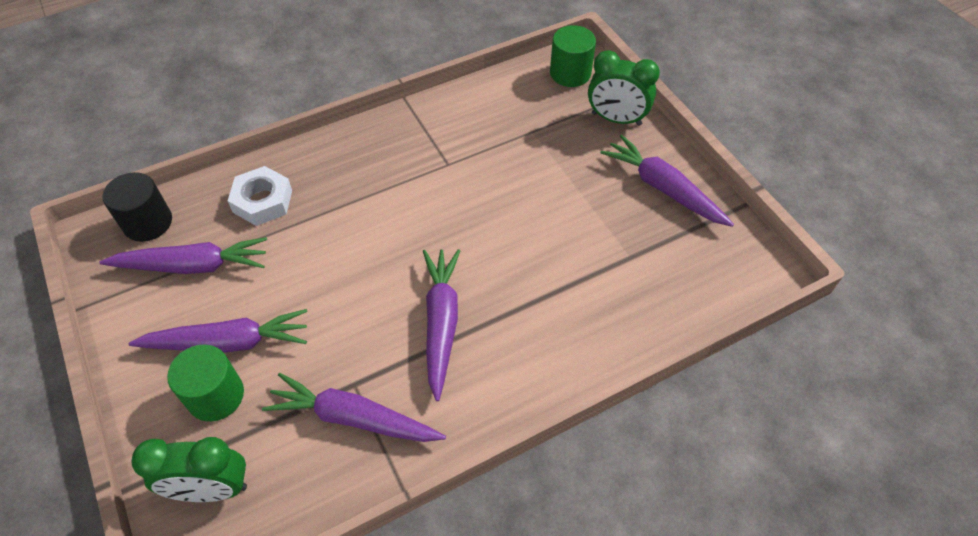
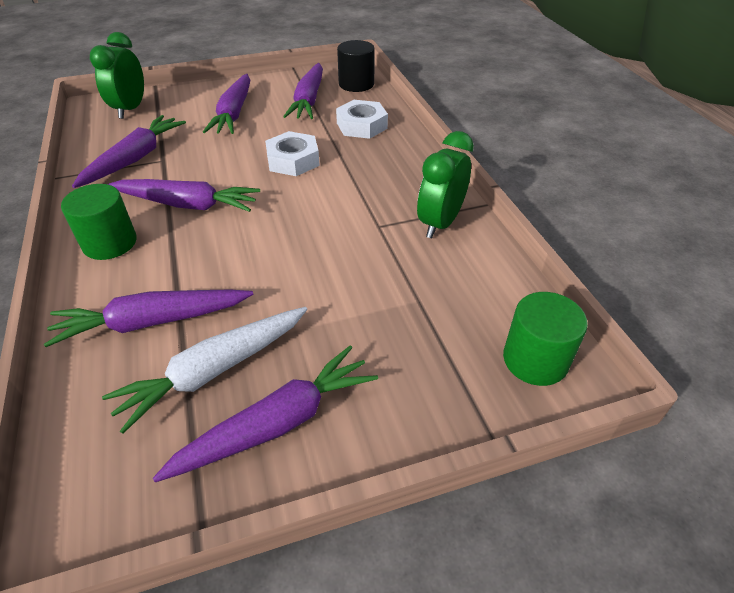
camera: 100 degrees right, 10 degrees down
green cylinder [167,344,244,422] -> green cylinder moved to [61,184,137,260]
green clock [588,50,660,126] -> green clock moved to [417,131,474,238]
none -> purple carrot [44,290,253,347]
none -> white carrot [102,307,307,434]
none -> white nut [265,131,320,176]

